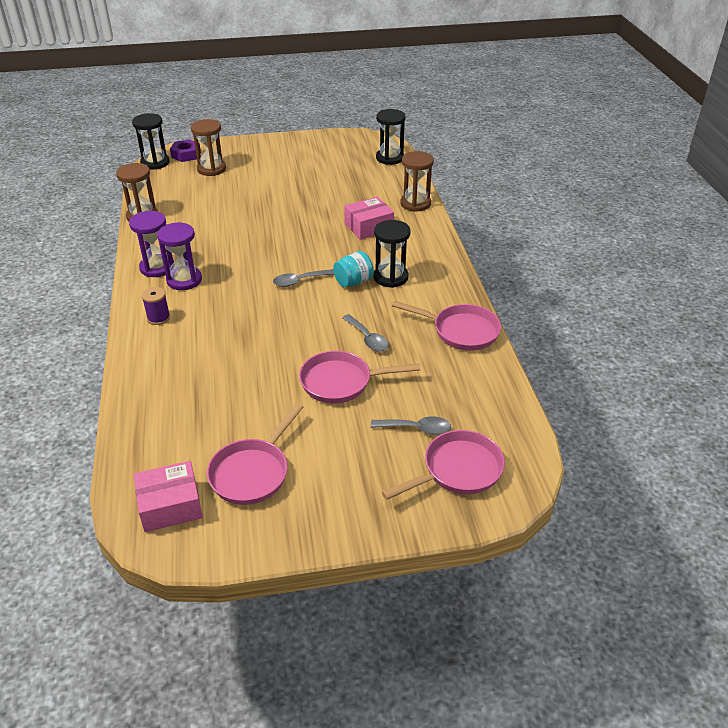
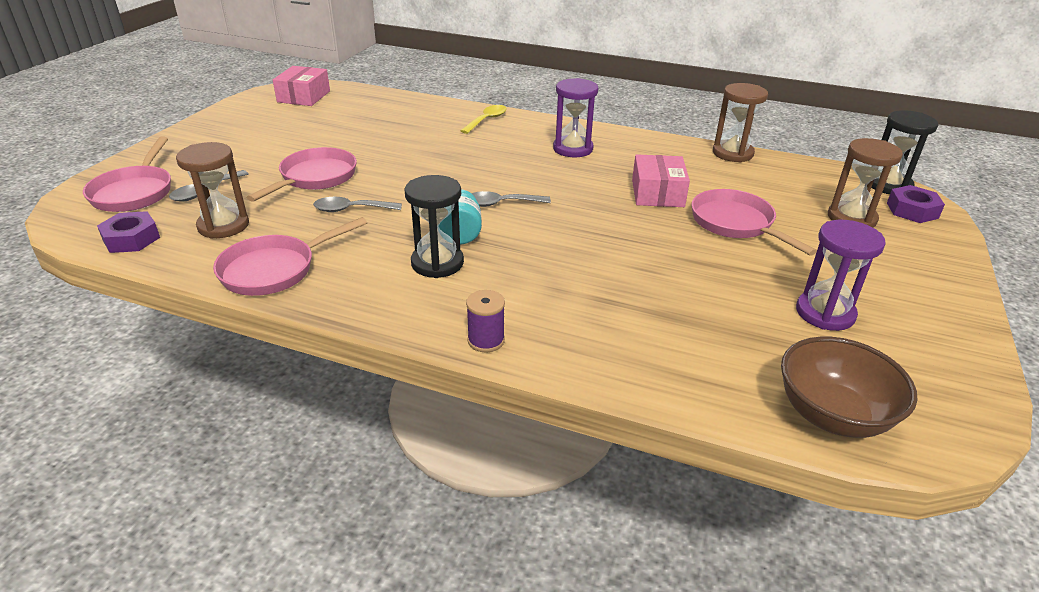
camera: 120 degrees right, 5 degrees down
purple hourglass [129,211,174,277] -> purple hourglass moved to [796,220,886,331]
purple spool [142,287,170,325] -> purple spool moved to [466,290,505,352]
pink pan [207,403,303,505] -> pink pan moved to [691,189,817,256]
grey spoon [273,269,334,287] -> grey spoon turned 105 degrees counterclockwise [471,191,551,207]
pink box [344,197,394,240] -> pink box moved to [632,154,690,207]
black hourglass [376,109,406,165] -> brown bowl [781,337,917,438]
brown hourglass [400,151,434,212] -> brown hourglass moved to [176,142,249,239]
none -> purple nut [97,211,160,253]
none -> yellow spoon [461,105,507,134]

